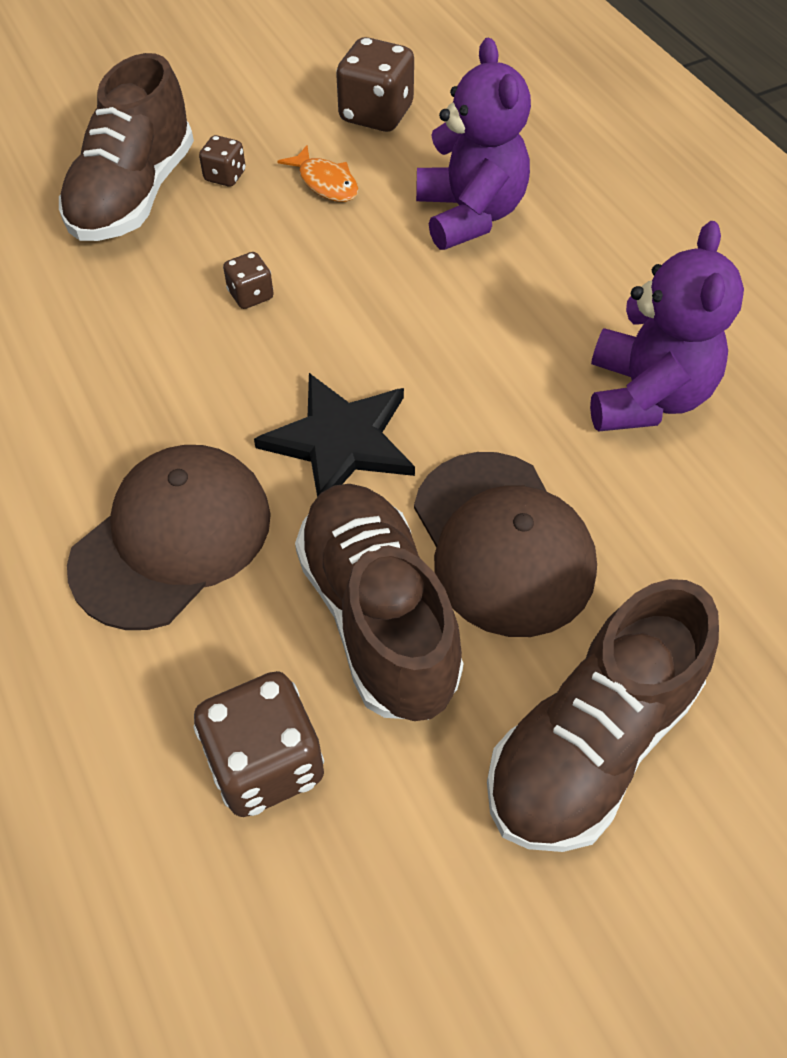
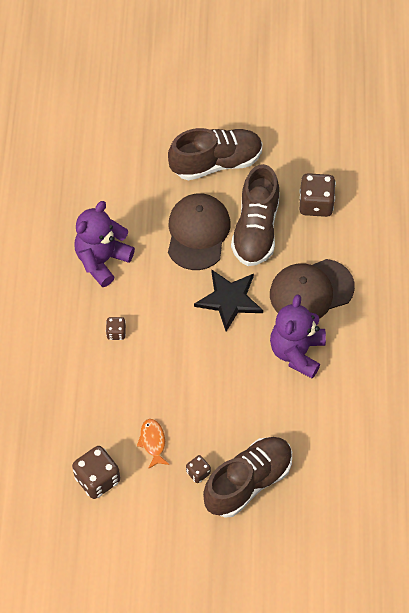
camera: 150 degrees left, 5 degrees up
brown dice [223,252,274,309] -> brown dice moved to [106,317,126,340]
purple teddy bear [416,37,531,250] -> purple teddy bear moved to [270,294,326,379]

